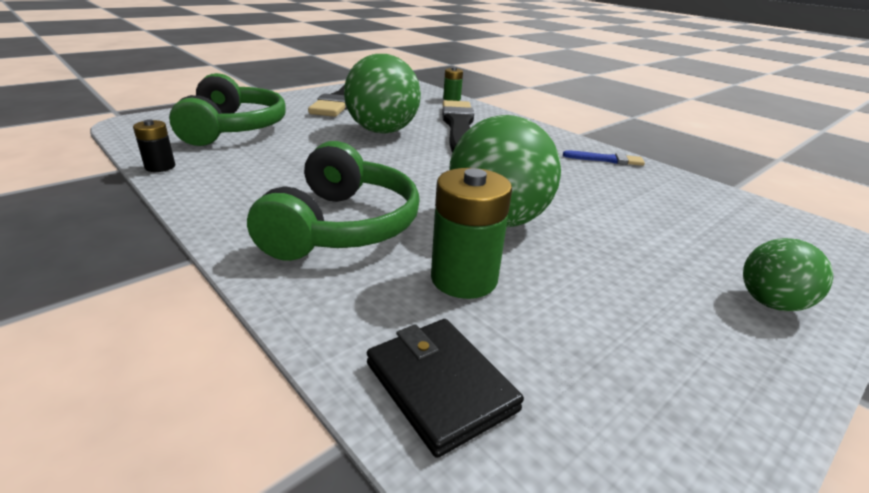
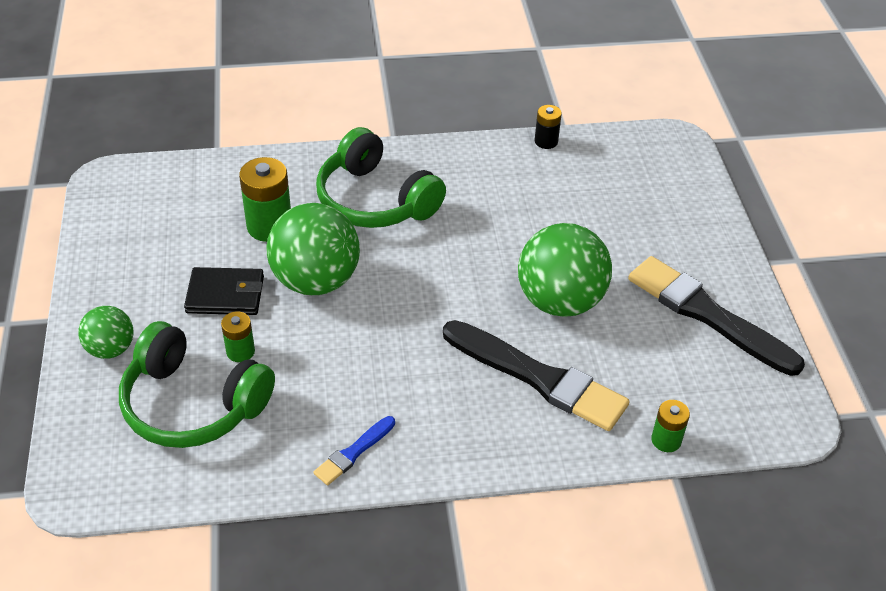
camera: 125 degrees right, 15 degrees up
green headphones [169,73,286,146] -> green headphones moved to [119,321,275,448]
black wallet [367,319,524,458] -> black wallet moved to [184,267,264,315]
none -> green battery [221,311,255,362]

